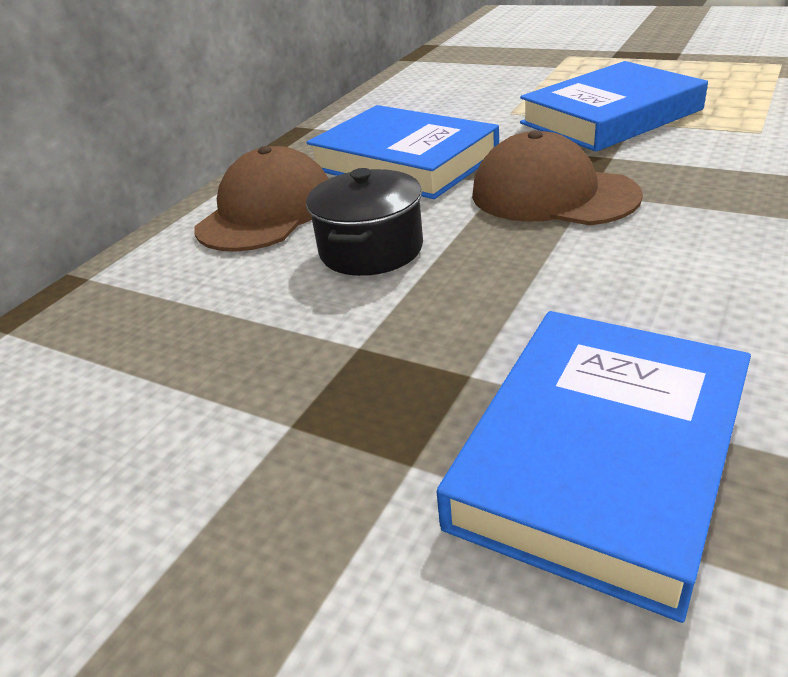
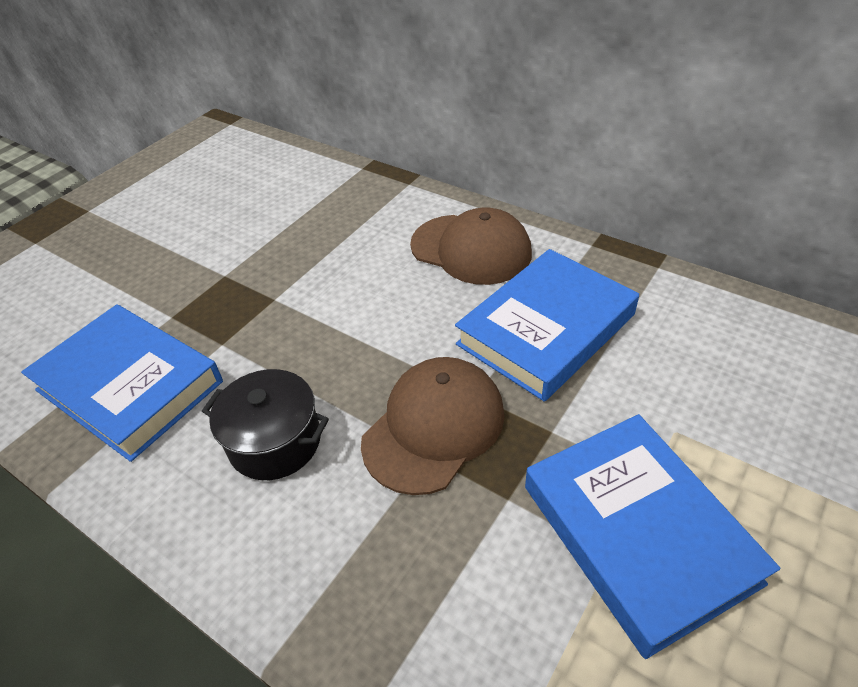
camera: 95 degrees right, 10 degrees up
black pot [306,168,423,276] -> black pot moved to [202,369,329,480]

